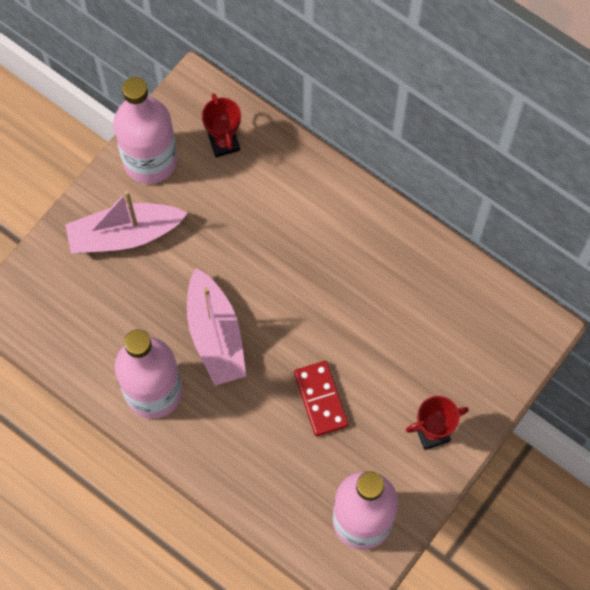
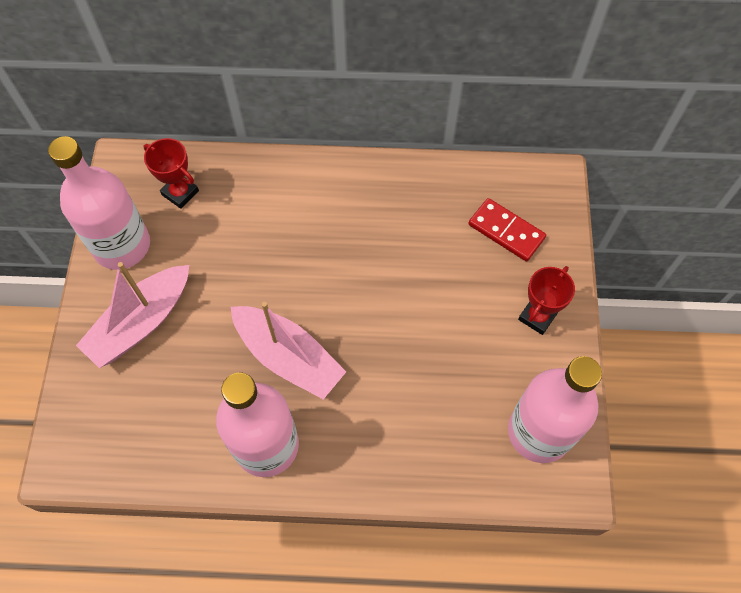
camera: 35 degrees left, 5 degrees down
red domino [294,361,349,436] -> red domino moved to [468,198,546,261]

